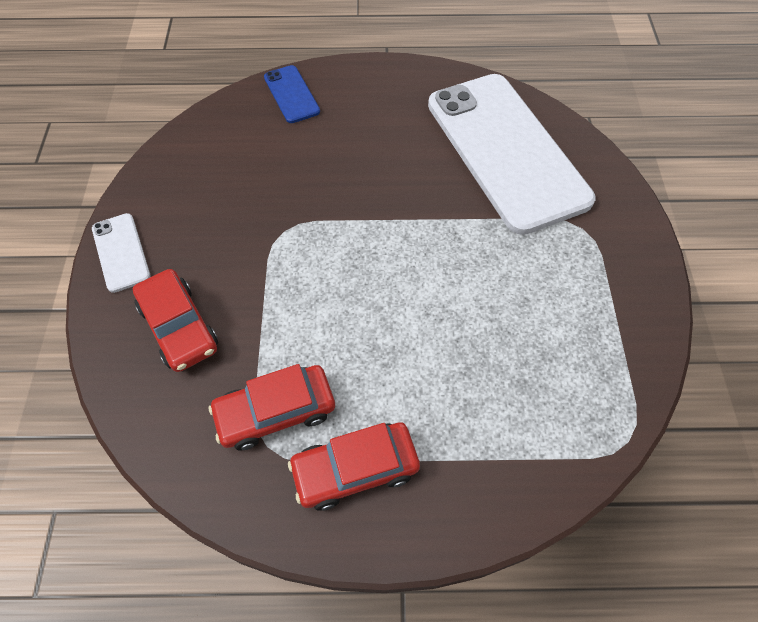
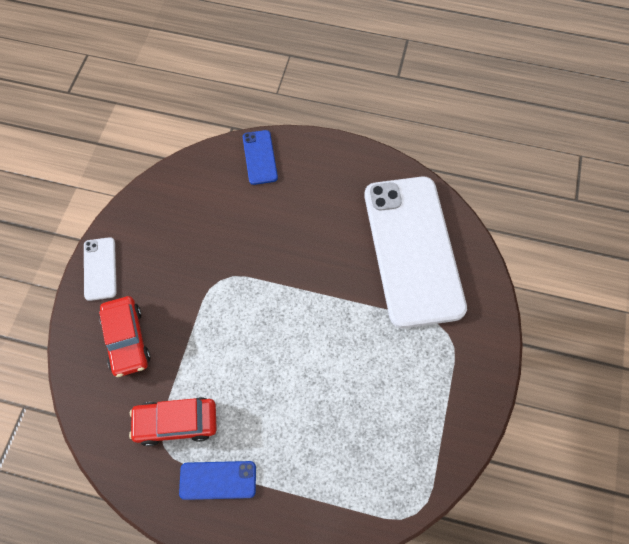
camera: 15 degrees right, 5 degrees up
red car [288,422,420,511] -> blue phone [179,461,256,500]

